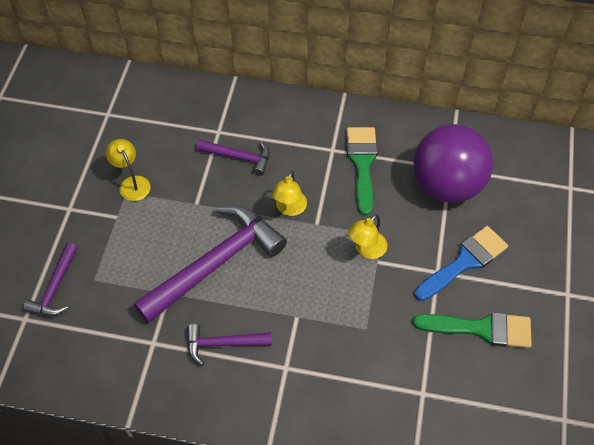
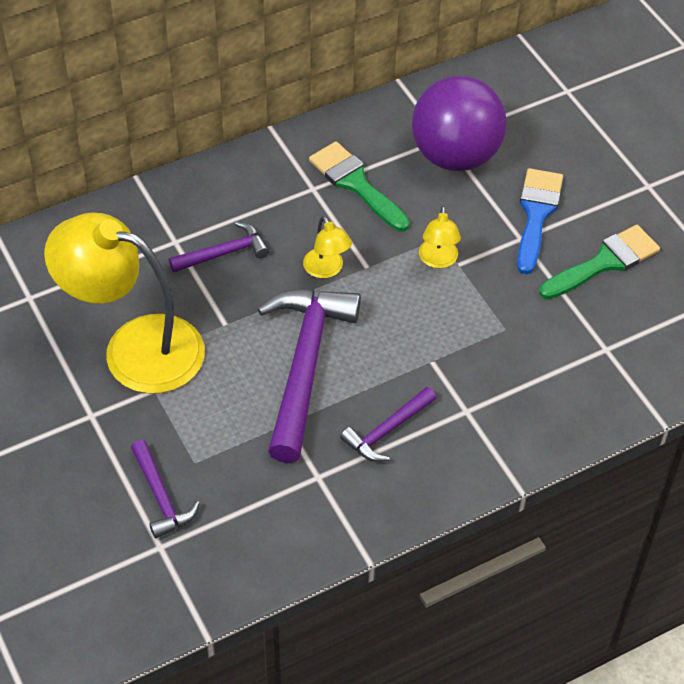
camera: 40 degrees left, 5 degrees down
yellow lamp [105,139,151,201] -> yellow lamp [44,212,205,394], size x2.36

